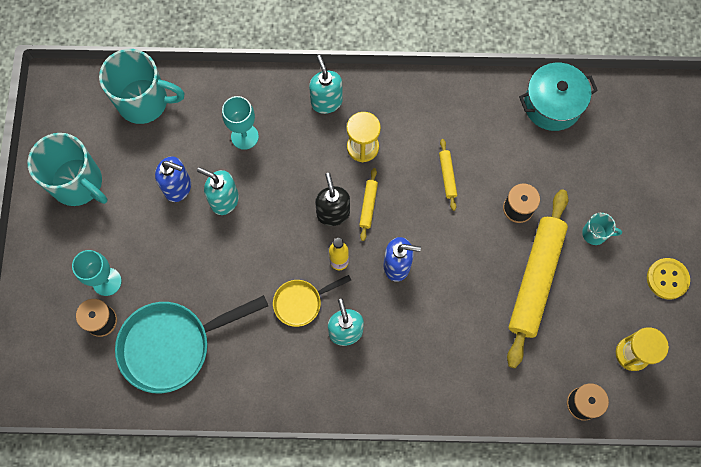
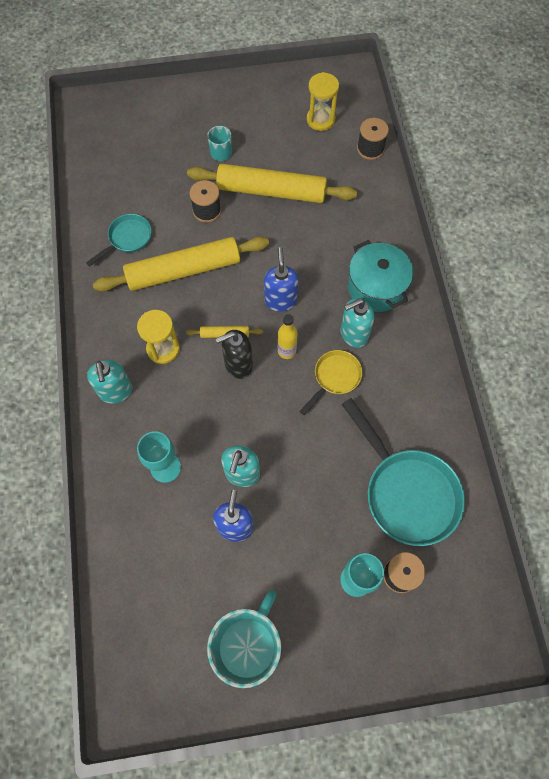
camera: 100 degrees left, 5 degrees down
turquoise mug [99,49,185,124] -> none
yellow pan [273,275,351,327] -> yellow pan turned 105 degrees counterclockwise [299,350,362,415]
turquoise soap dispenser [309,55,343,114] -> turquoise soap dispenser turned 75 degrees counterclockwise [87,360,132,403]
yellow rolling pin [439,139,457,211] -> yellow rolling pin [93,236,269,292], size x2.41
turquoise pot [519,63,598,131] -> turquoise pot moved to [348,240,413,312]
yellow button [647,258,690,299] -> none
none -> turquoise pan [86,214,151,266]

